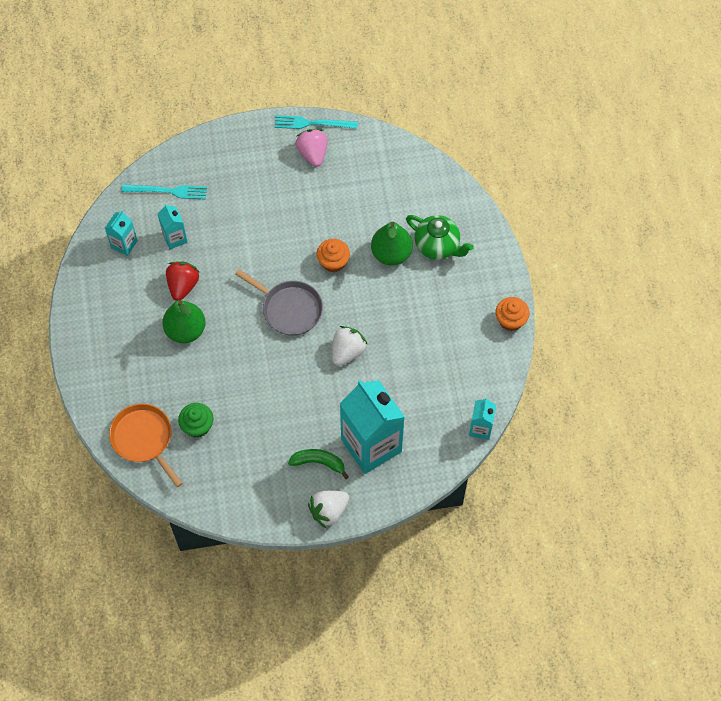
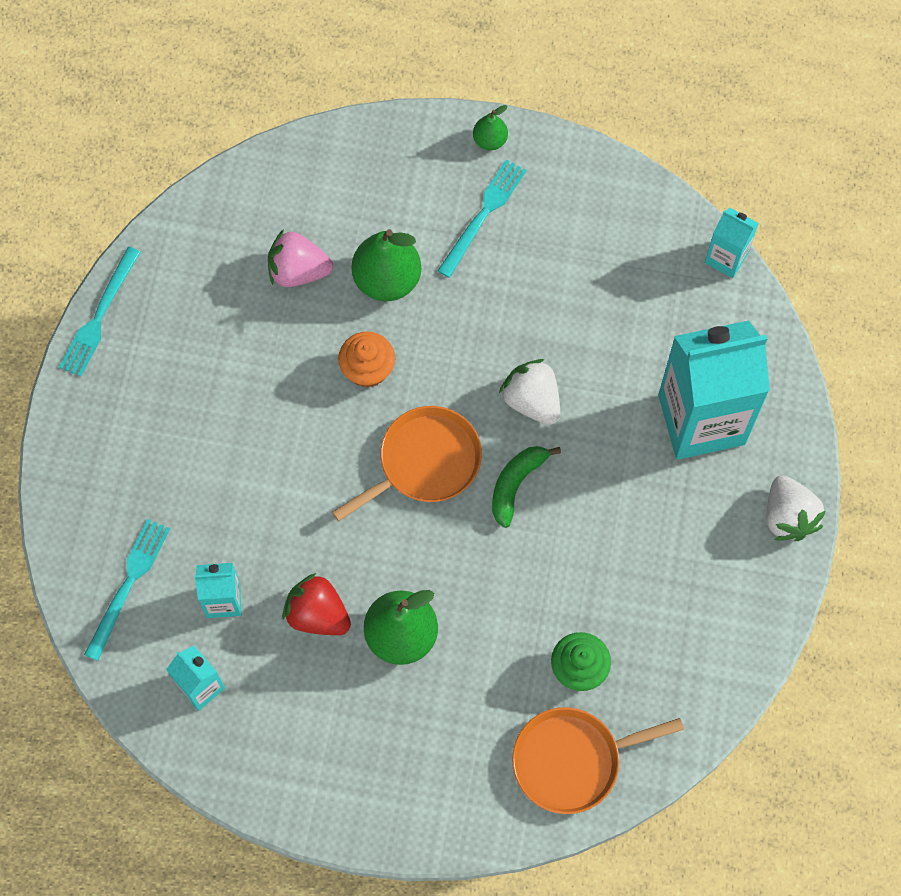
camera: 70 degrees left, 5 degrees up
grey pan [235,269,323,336] -> orange pan [332,406,482,521]
green banana [288,449,349,479] -> green banana moved to [492,446,561,528]
pink strawberry [296,129,328,167] -> pink strawberry moved to [268,229,333,287]
green teapot [406,215,474,260] -> none
orange cupcake [495,297,530,331] -> none
none -> turquoise fork [437,159,526,278]
none -> green pear [473,105,508,150]

